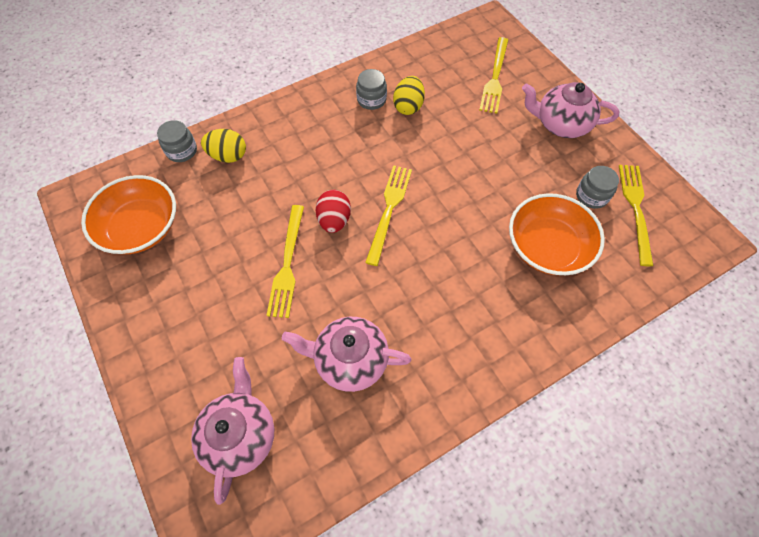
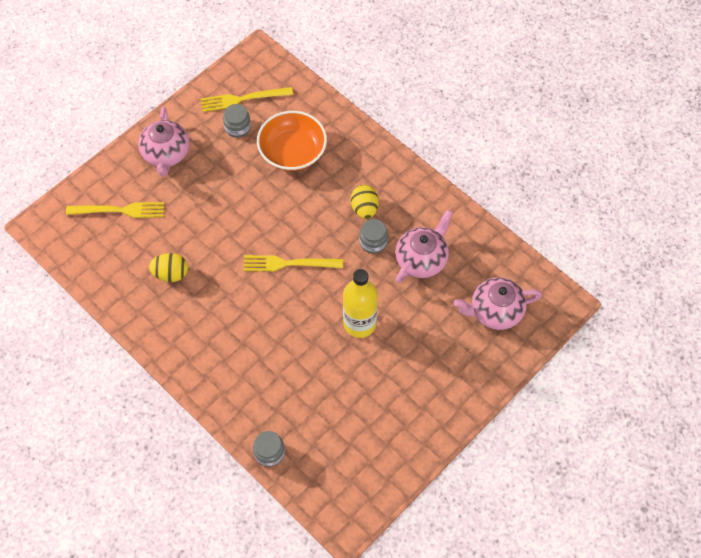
camera: 105 degrees left, 0 degrees up
orange bowl [81,175,176,254] -> none
yellow egg [201,129,246,163] -> yellow egg moved to [351,185,379,219]
yellow fork [266,205,304,318] -> yellow bottle [343,269,378,338]
pink teapot [282,317,411,392] -> pink teapot turned 135 degrees counterclockwise [395,210,452,283]
red egg [316,190,351,233] -> none
grey jar [356,69,387,110] -> grey jar moved to [359,219,388,253]

